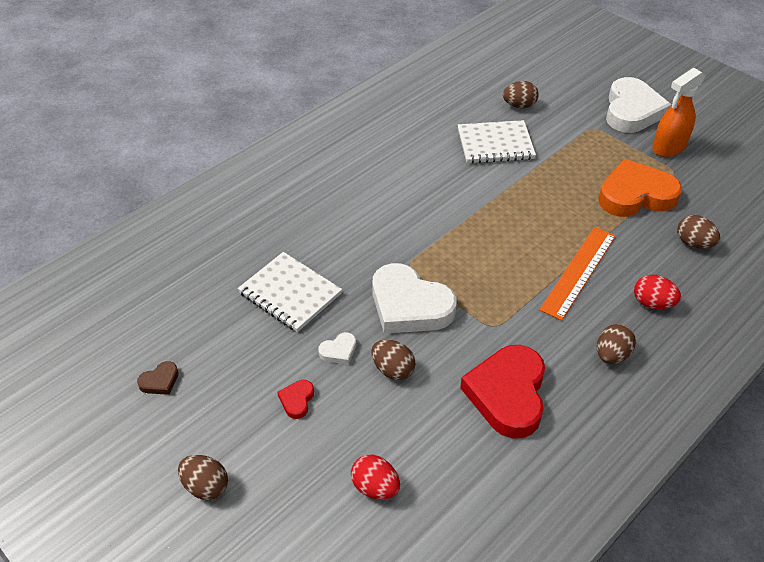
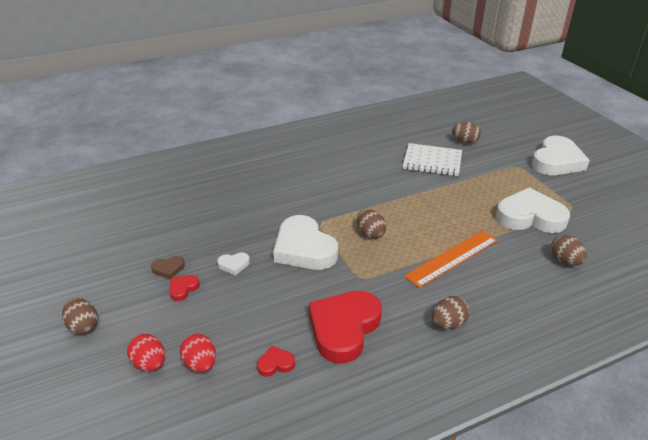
camera: 20 degrees right, 10 degrees down
brown heart [137,361,179,395] -> brown heart moved to [151,256,185,279]
white notebook [238,252,342,332] -> none
brown egg [371,339,416,380] -> brown egg moved to [357,209,386,239]
orange heart [598,159,682,217] -> white heart [496,187,570,233]
red egg [634,275,681,309] -> red egg moved to [127,334,165,371]
orange spray bottle [652,68,705,157] -> none
none -> red heart [257,346,295,377]

